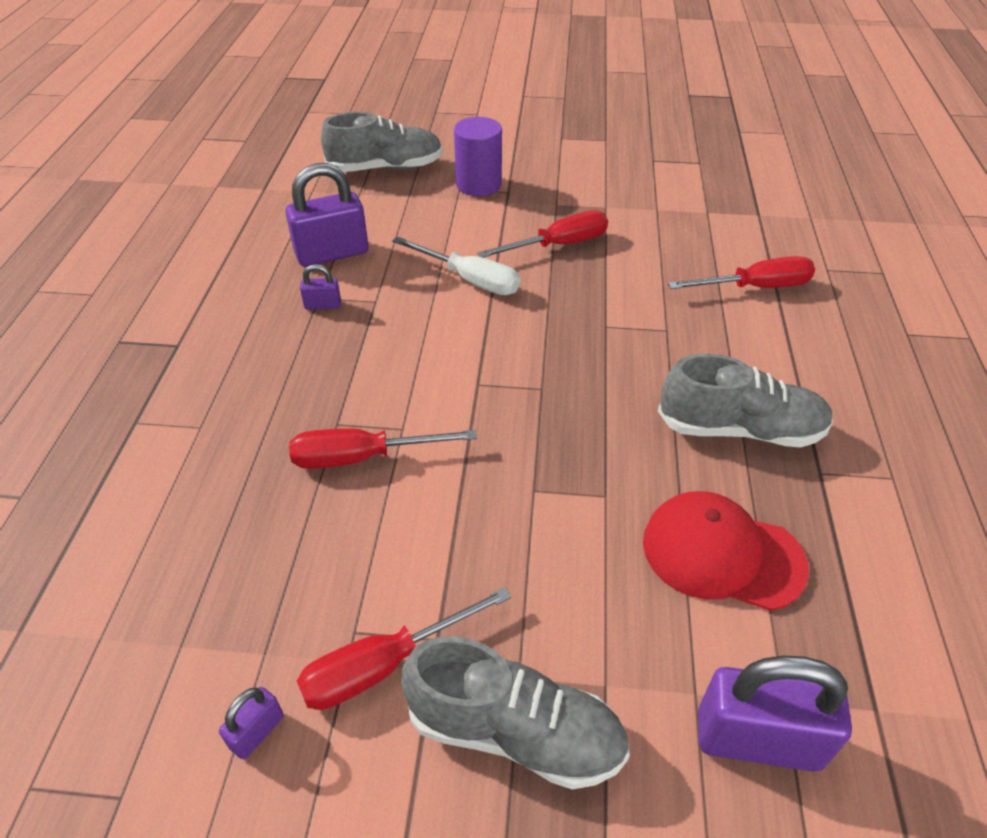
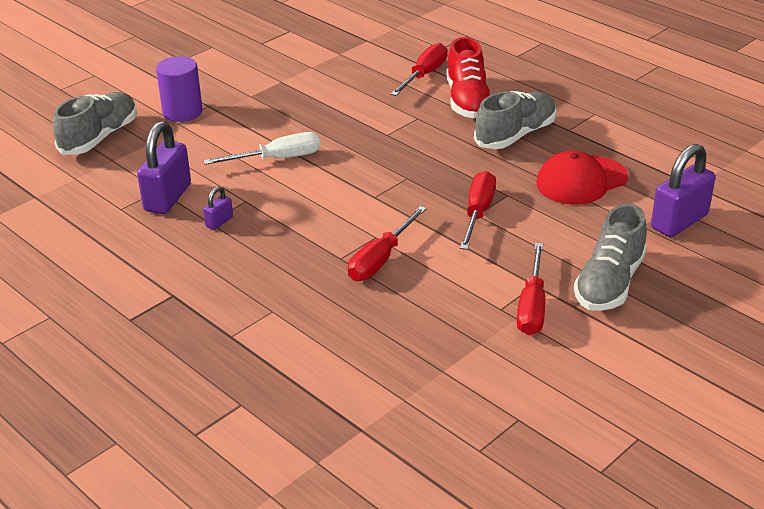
camera: 50 degrees left, 10 degrees down
purple padlock [219,687,284,759] -> none
grey shoe [401,636,630,789] -> grey shoe turned 150 degrees clockwise [574,204,647,311]
red screwdriver [477,210,608,258] -> red screwdriver moved to [460,171,496,250]
none -> red shoe [446,37,490,118]

